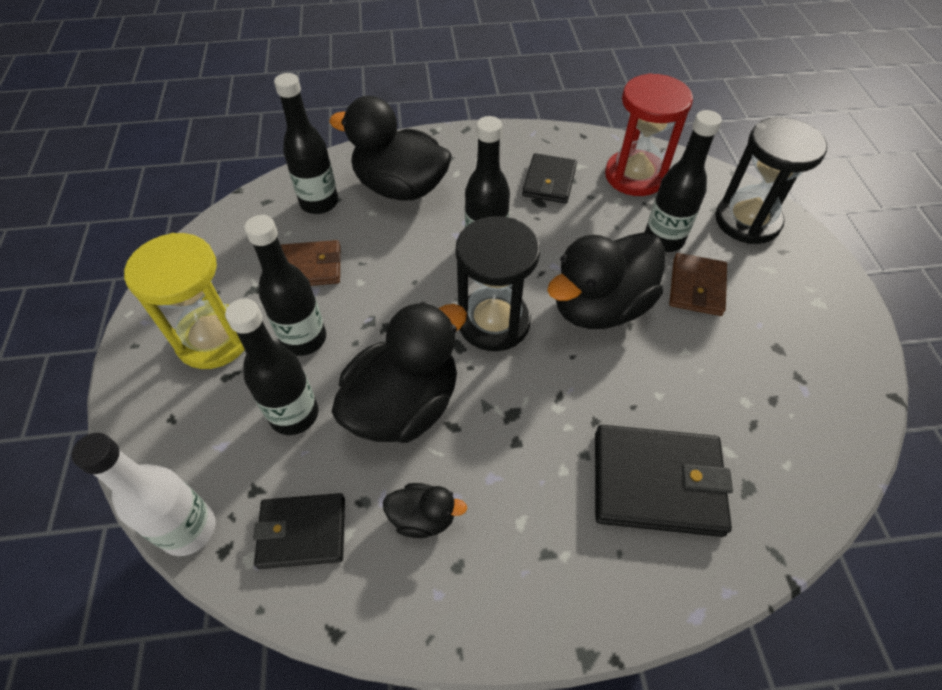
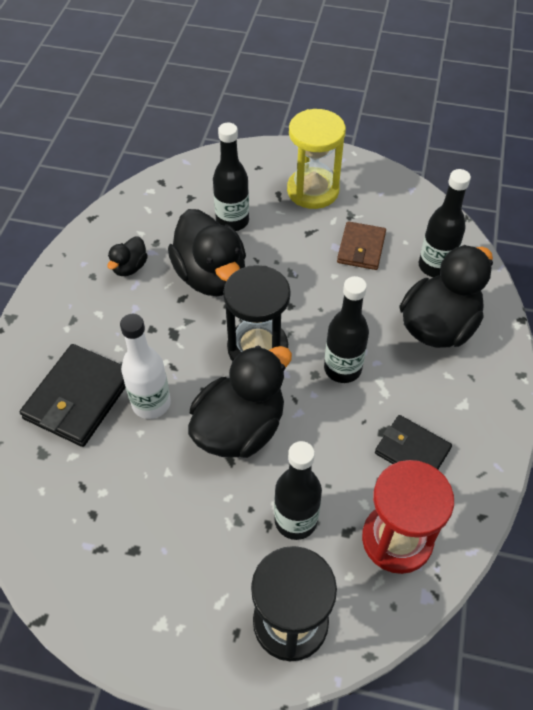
camera: 110 degrees right, 0 degrees up
white bottle [71,433,216,556] -> white bottle moved to [120,314,171,419]
black bottle [244,215,326,356] -> none
black wallet [253,493,345,569] -> none
black duck [547,232,665,329] -> black duck turned 60 degrees clockwise [188,346,292,458]
brown wallet [669,253,727,316] -> none

